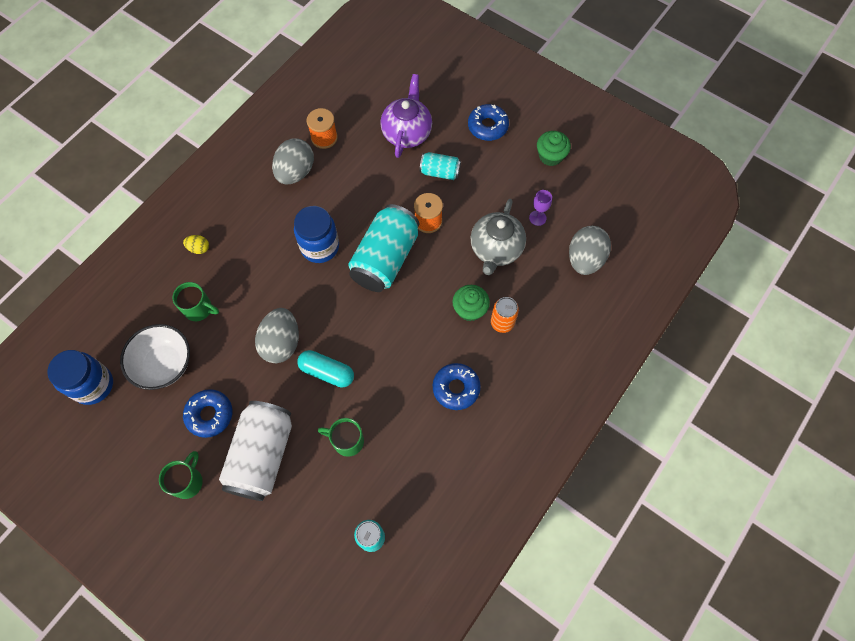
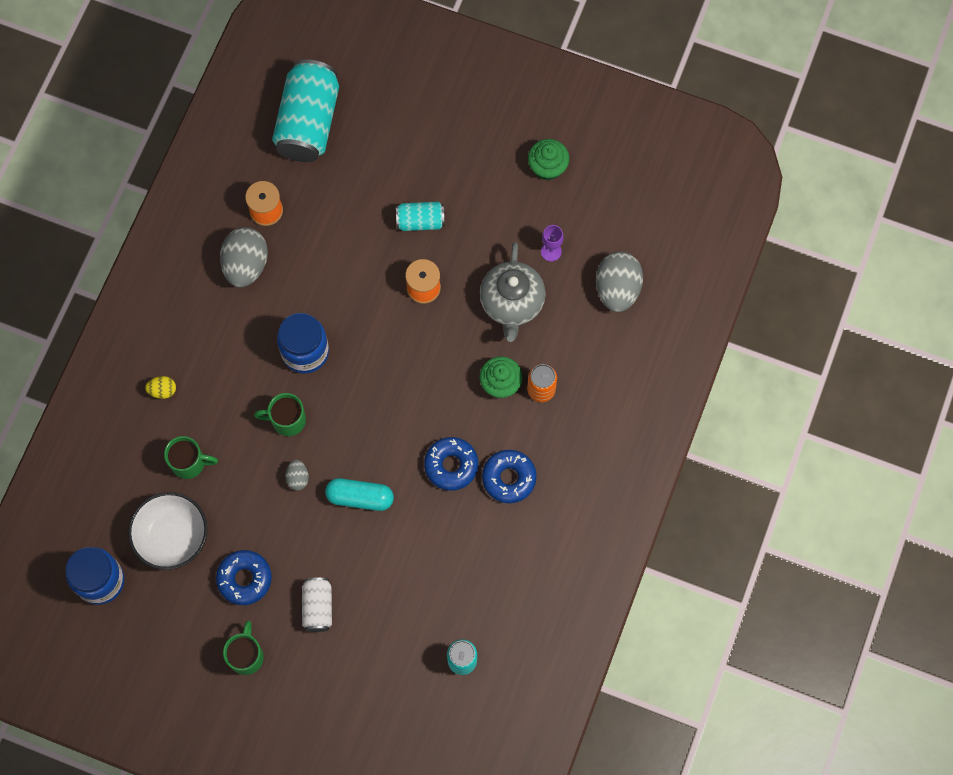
camera: 15 degrees left, 5 degrees up
white can [219,401,292,501] -> white can [302,578,332,632], size x0.51
grey egg [255,308,299,363] -> grey egg [285,460,309,490], size x0.48
green mug [318,418,364,457] -> green mug moved to [254,393,306,436]
turquoise can [348,204,419,292] -> turquoise can moved to [272,59,339,162]
purple teapot [380,74,432,158] -> none
blue donut [468,104,509,141] -> blue donut moved to [424,437,478,491]

